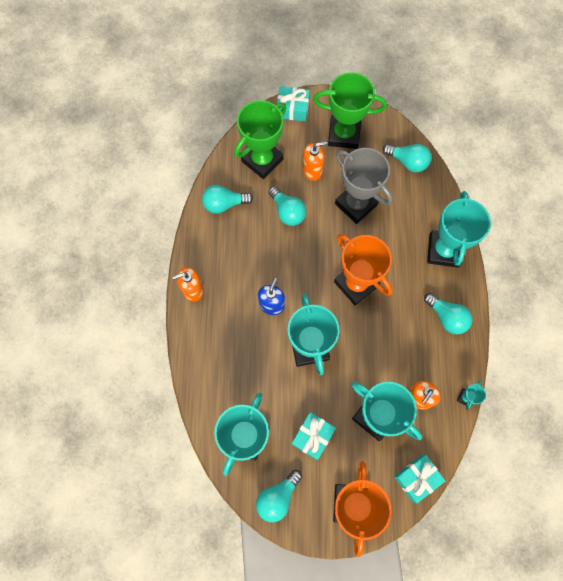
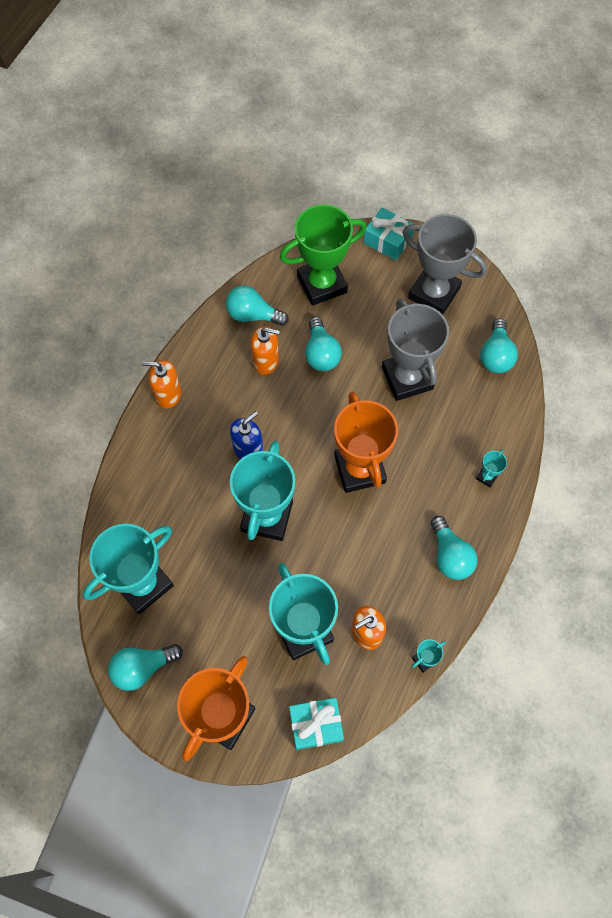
camera: 25 degrees right, 5 degrees down
turquoise gift [292,412,336,460] -> none
orange soap dispenser [303,141,327,181] -> orange soap dispenser moved to [251,326,280,375]
green trophy [313,72,387,149] -> grey trophy [403,214,487,315]
turquoise light bulb [383,144,431,172] -> turquoise light bulb turned 45 degrees clockwise [480,318,518,373]
turquoise trophy [427,191,491,268] -> turquoise trophy [476,449,507,487], size x0.40

